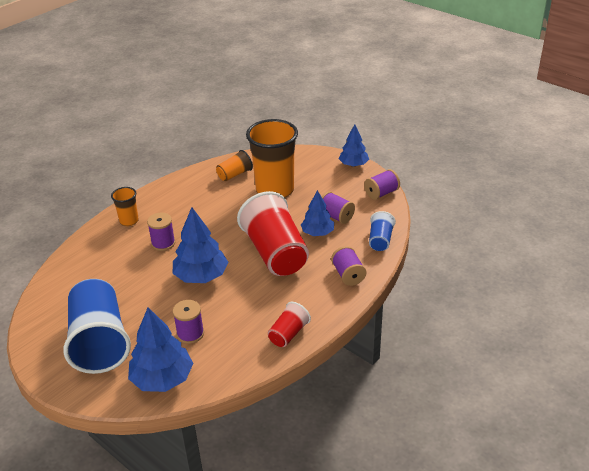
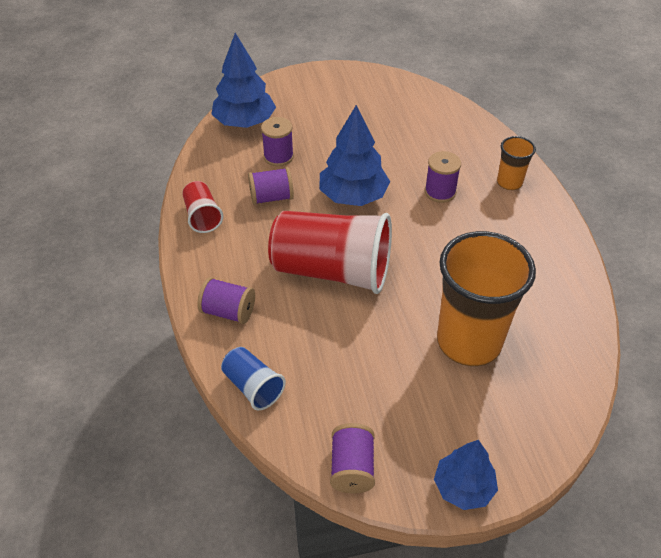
camera: 125 degrees right, 10 degrees up
blue cup [63,279,131,374] -> none
orange cup [216,150,253,181] -> none
blue tree [301,190,334,236] -> none
purple spool [322,192,355,224] -> purple spool moved to [248,167,294,205]

